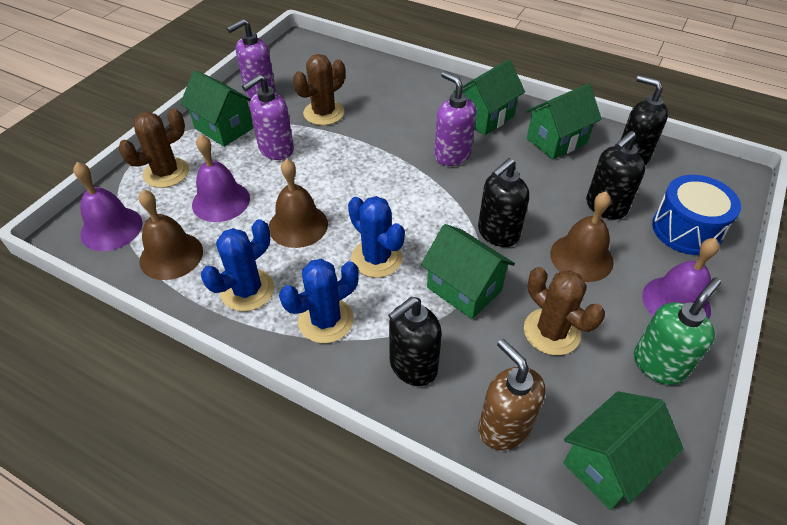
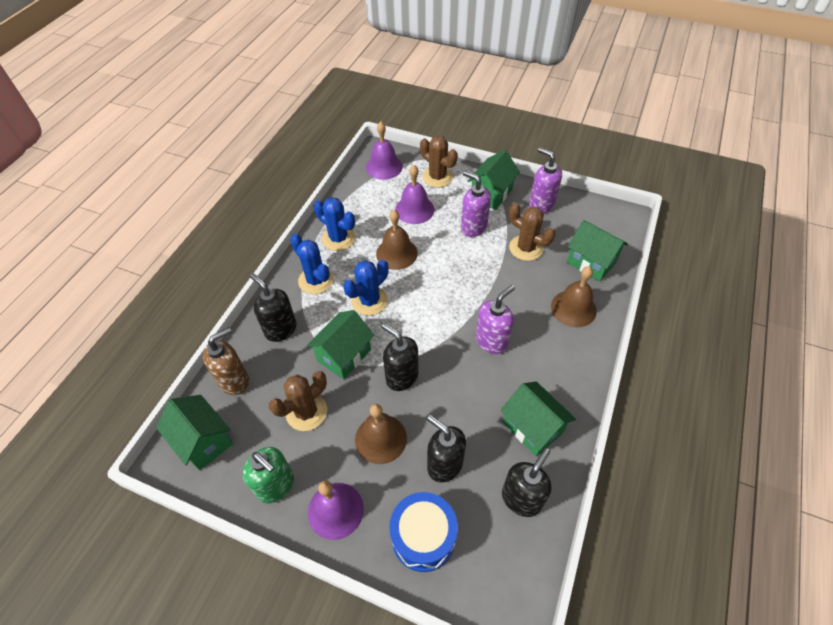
camera: 85 degrees right, 5 degrees up
brown bell [139,190,203,280] -> brown bell moved to [551,267,597,327]
green house [454,59,525,135] -> green house moved to [567,220,628,281]

